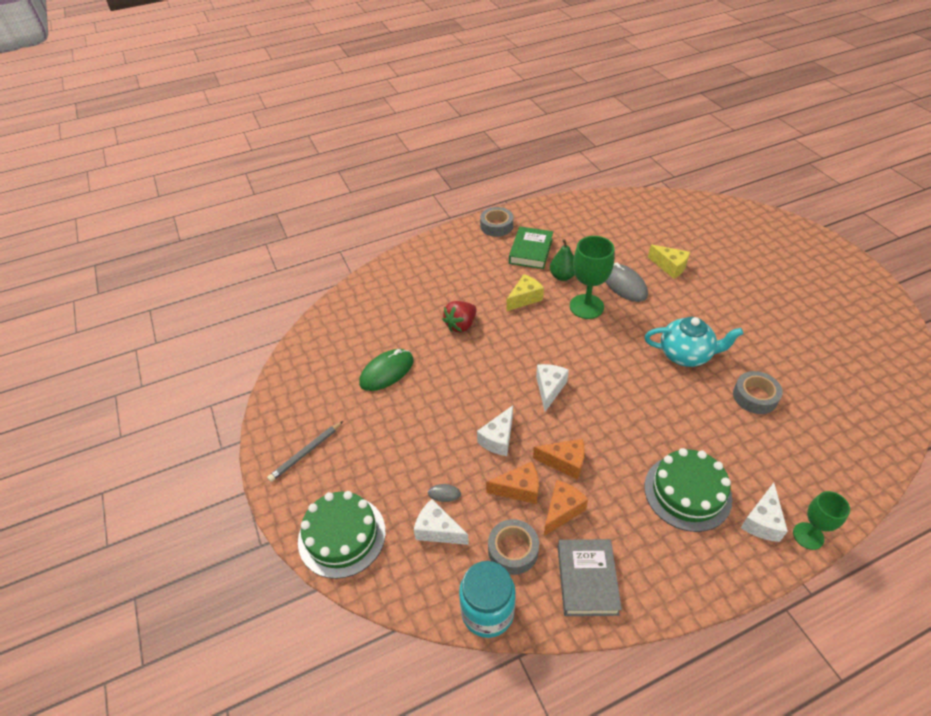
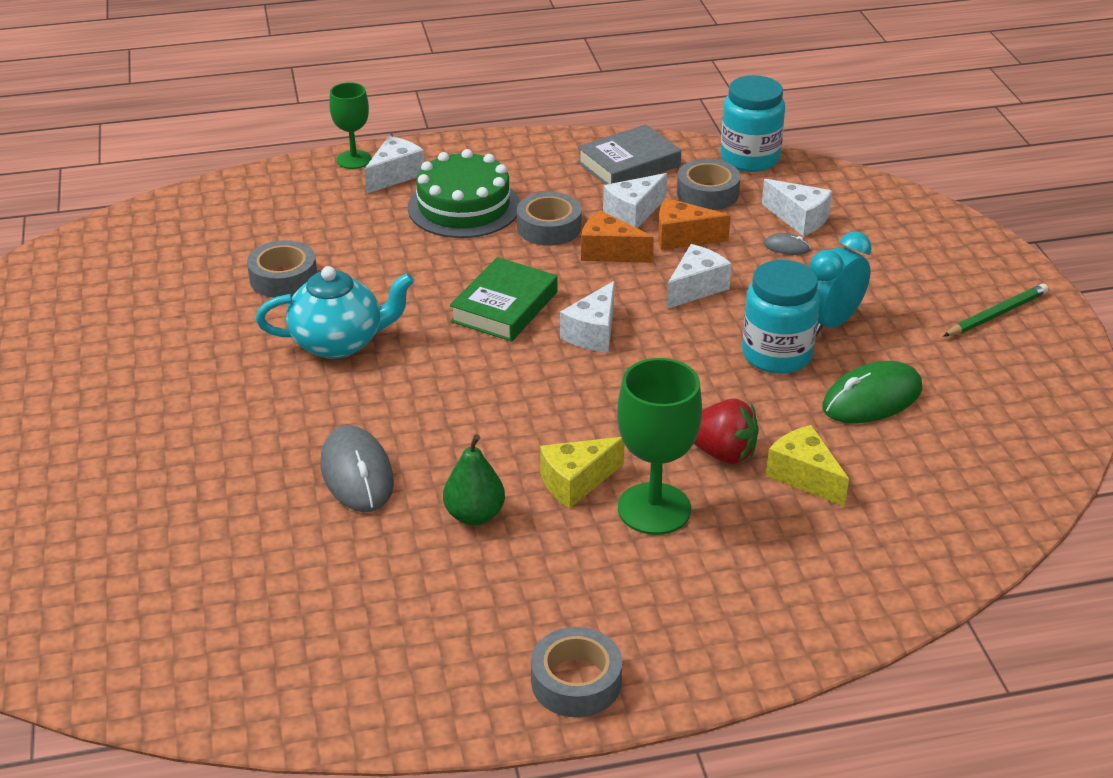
camera: 170 degrees left, 10 degrees down
grey pencil [267,421,343,482] -> green pencil [943,284,1048,337]
green cake [298,491,386,579] -> none
red strawberry [442,301,477,333] -> red strawberry turned 60 degrees clockwise [694,398,759,464]
green book [509,227,553,269] -> green book moved to [450,257,557,342]
orange cheese [544,480,588,536] -> white cheese [603,173,668,228]
grey book [558,539,622,616] -> grey book turned 45 degrees clockwise [578,124,681,185]
green goblet [570,236,614,319] -> green goblet moved to [617,358,702,535]
turquoise teapot [645,317,744,367] -> turquoise teapot turned 150 degrees clockwise [256,266,414,359]
yellow cheese [648,245,690,279] -> yellow cheese moved to [766,425,849,506]
none -> grey tape [517,192,581,246]
none -> turquoise jar [742,260,820,374]
none -> turquoise clock [810,231,872,336]

